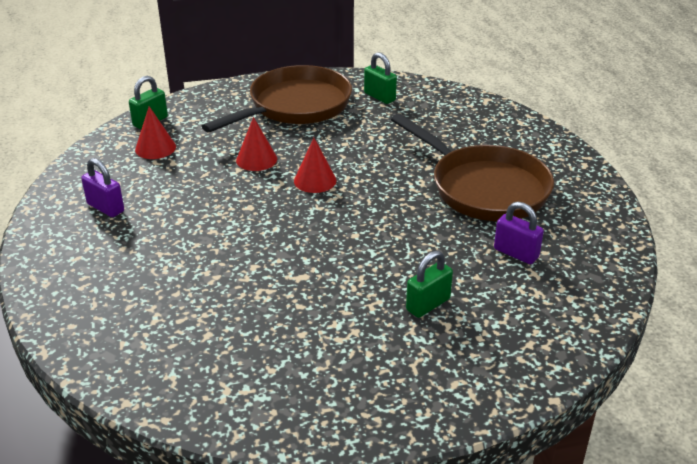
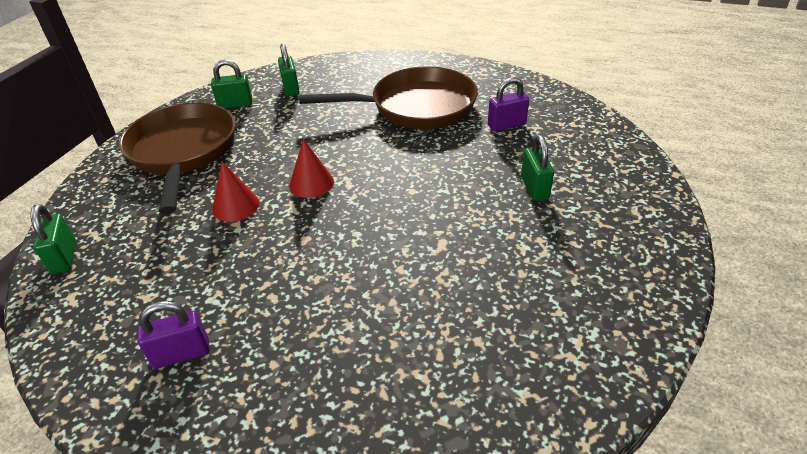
camera: 55 degrees left, 5 degrees up
red cone [135,106,176,159] -> none
none -> green padlock [278,44,300,96]

